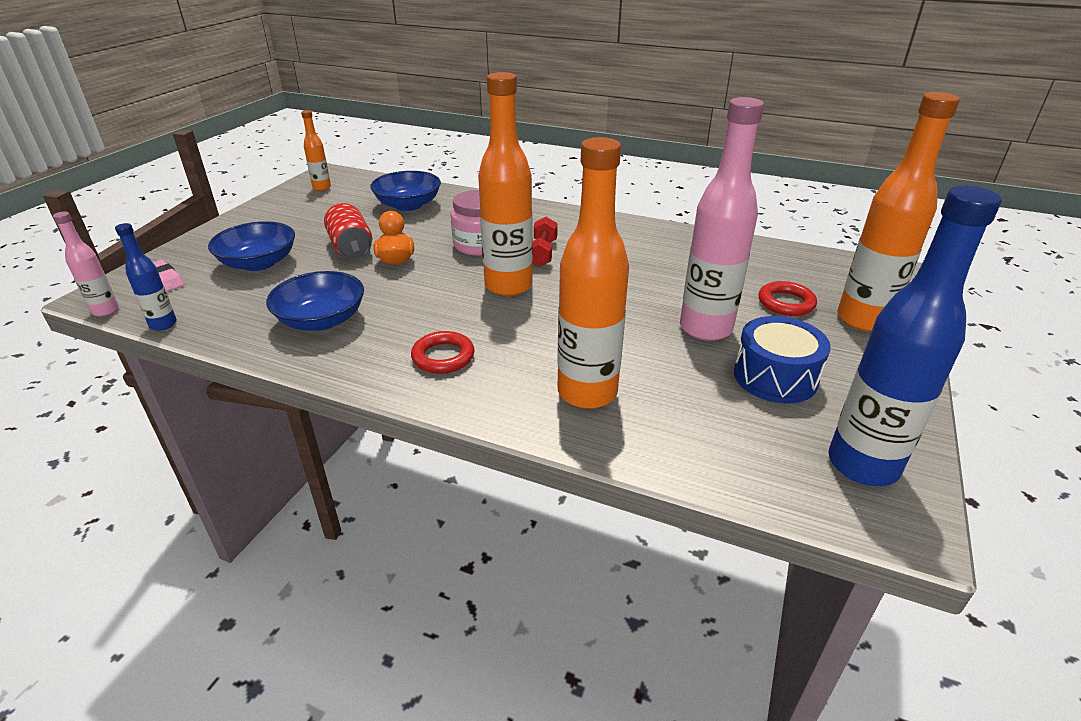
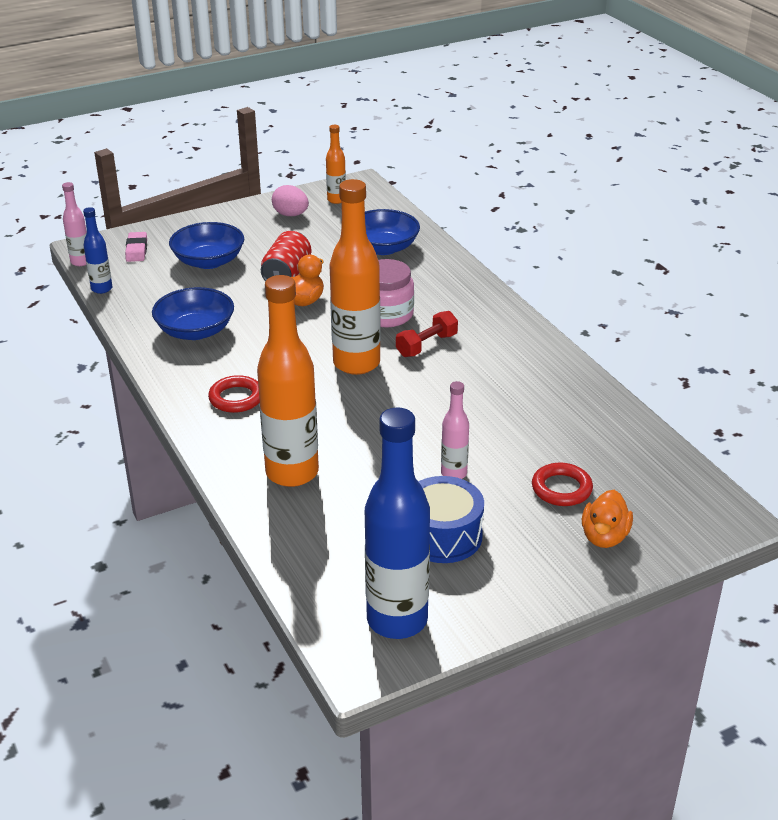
camera: 40 degrees right, 0 degrees up
pink bottle [680,97,764,341] -> pink bottle [441,381,469,479], size x0.49
orange bottle [837,92,960,332] -> orange duck [582,490,633,548]
none -> pink egg [272,185,309,216]

